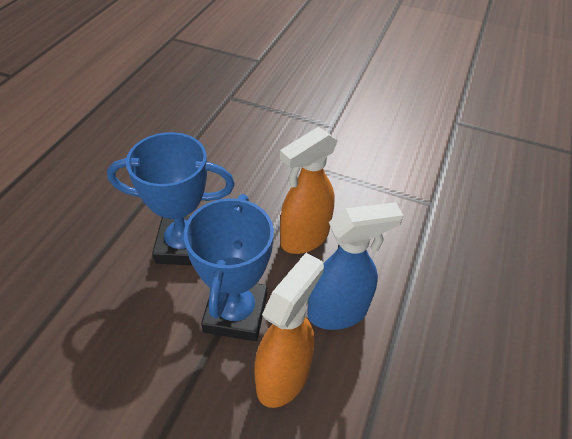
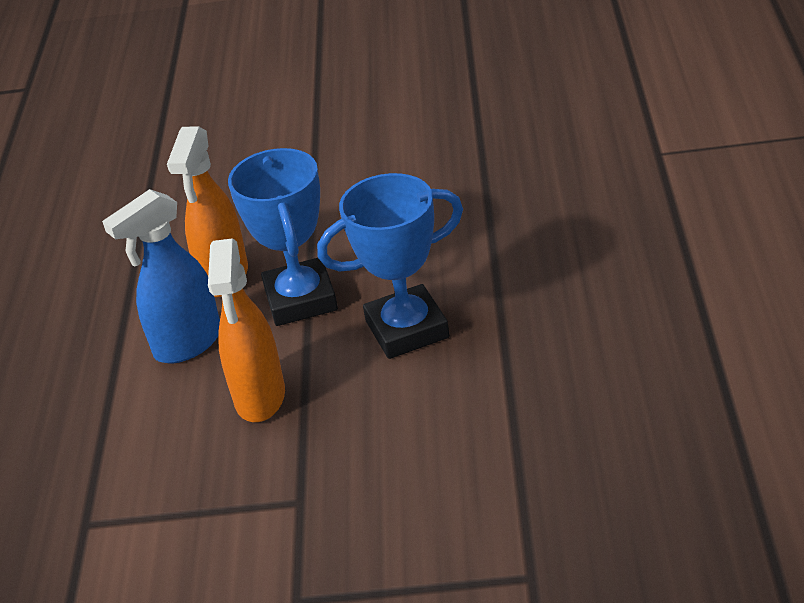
camera: 165 degrees right, 10 degrees down
orange spray bottle [280,127,338,254] -> orange spray bottle turned 150 degrees clockwise [208,238,285,422]

